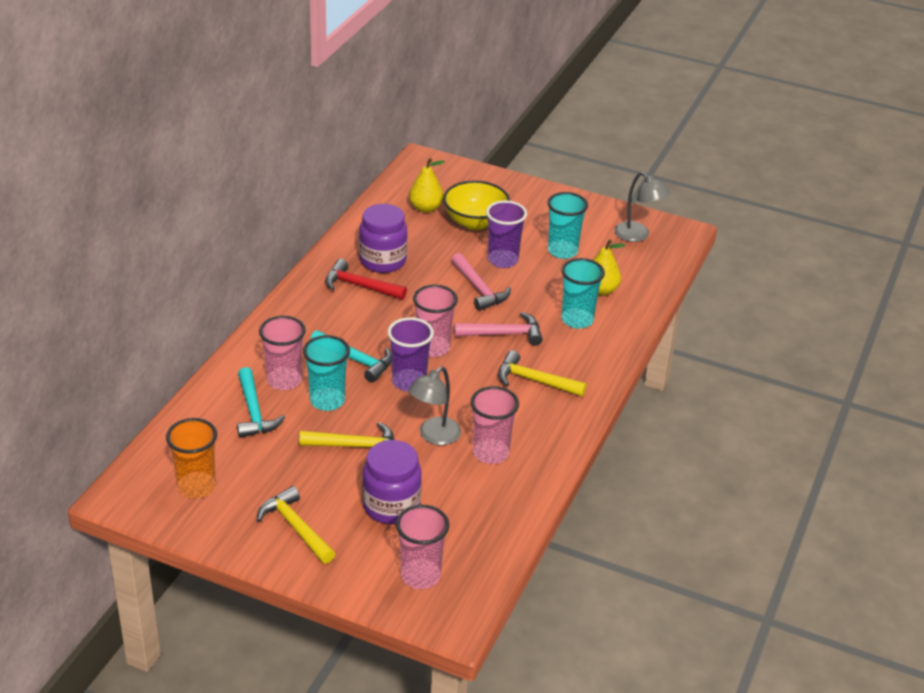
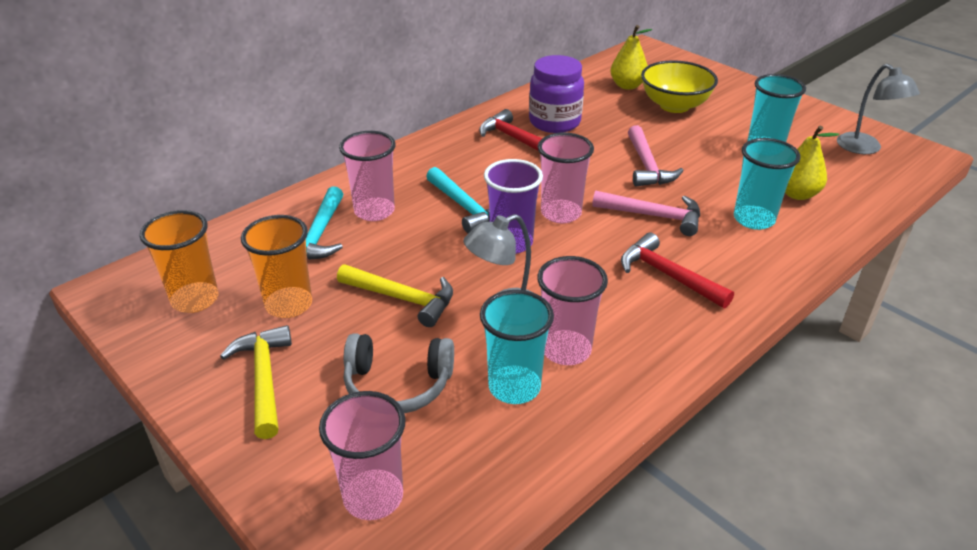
camera: 25 degrees right, 0 degrees up
turquoise cup [303,335,350,411] -> turquoise cup moved to [480,290,554,404]
purple jar [362,440,422,524] -> grey headphones [344,333,454,413]
purple cup [486,200,527,268] -> none
yellow hammer [498,350,587,397] -> red hammer [621,233,734,308]
none -> orange cup [241,215,312,318]

